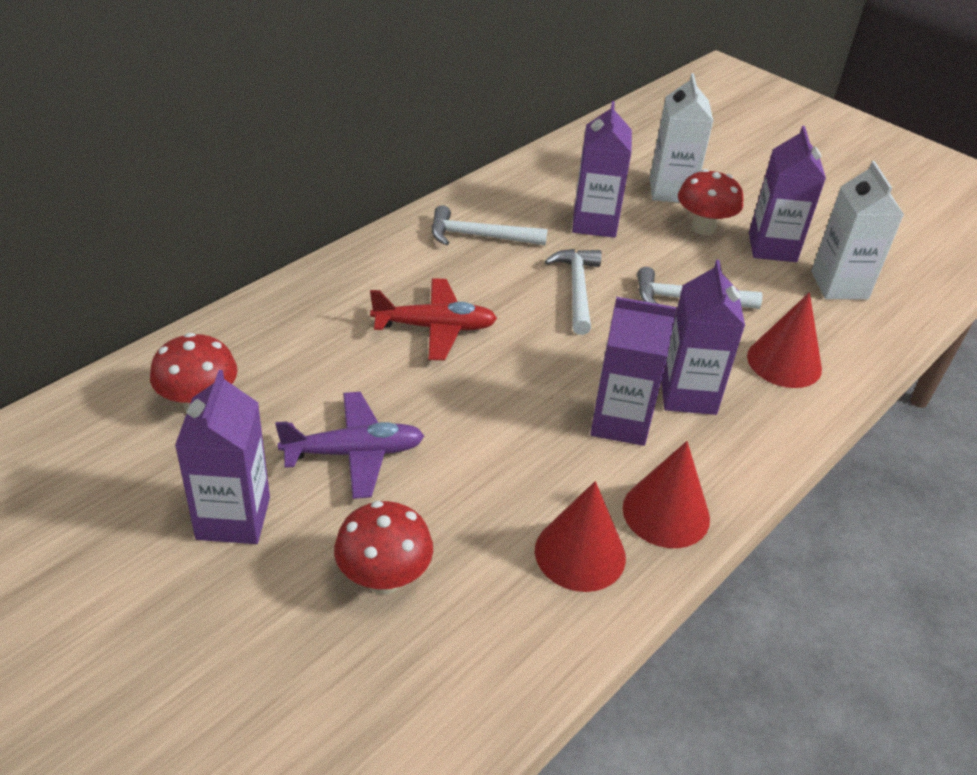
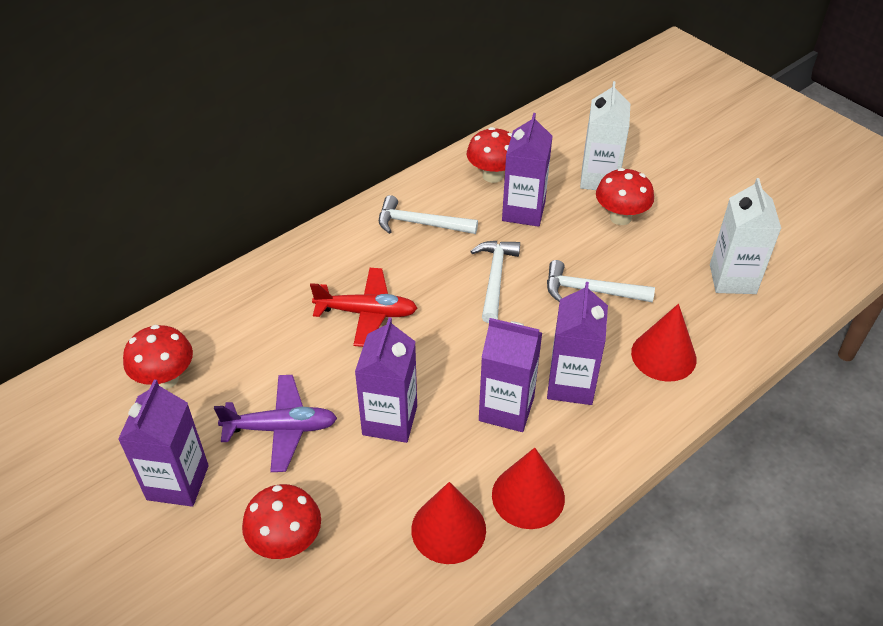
camera: 10 degrees right, 5 degrees up
purple carton [749,126,826,262] -> purple carton moved to [355,317,417,443]
none -> red mushroom [467,127,512,183]

